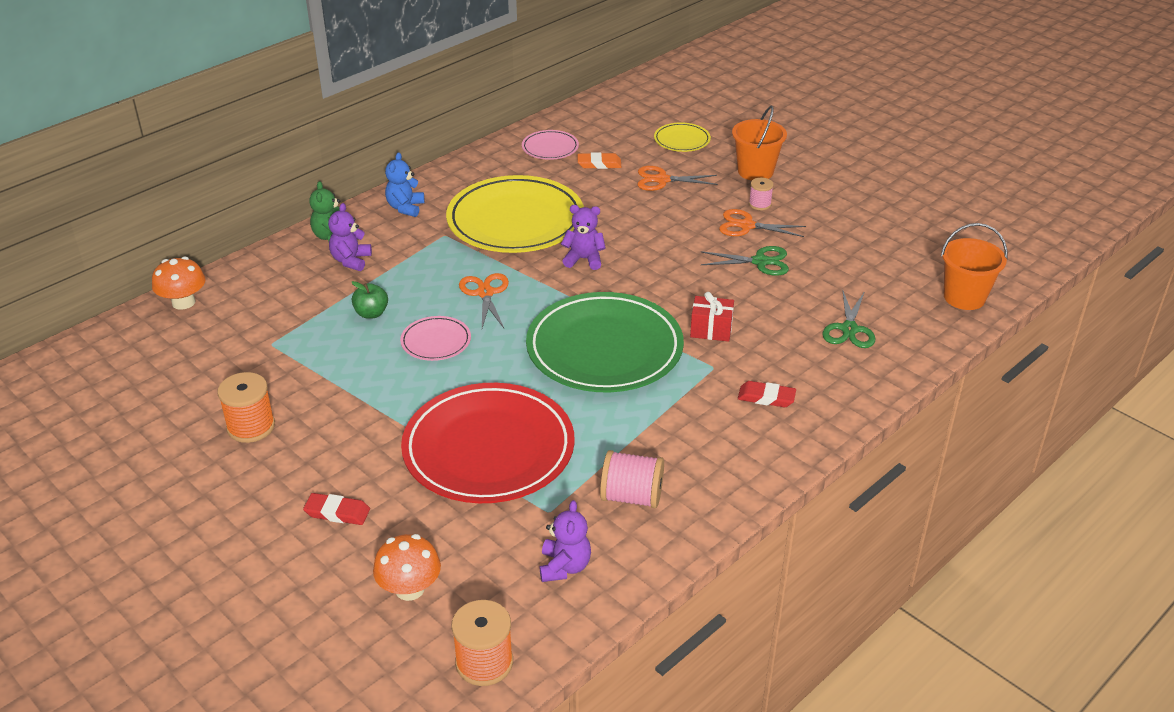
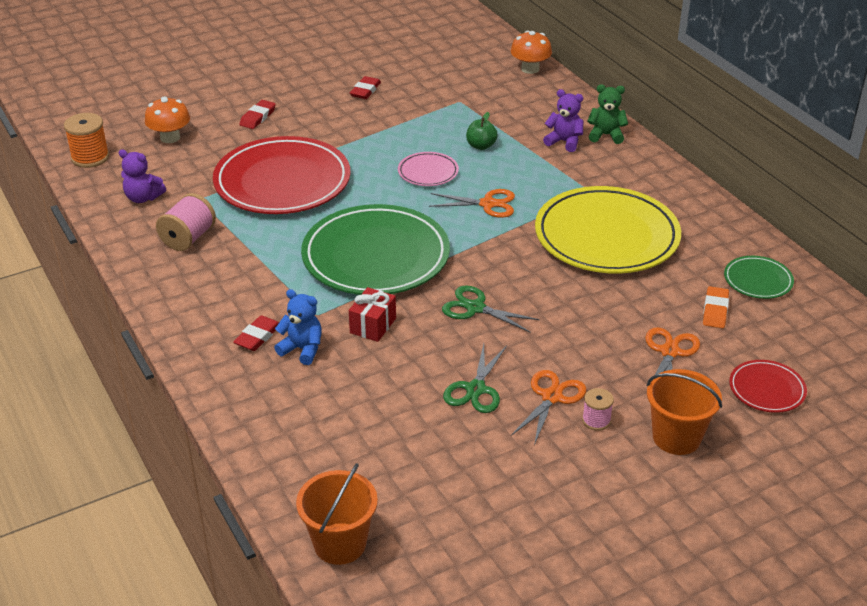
camera: 105 degrees right, 0 degrees up
orange spool [218,372,275,443] -> red eraser [350,76,381,99]
blue teddy bear [385,152,425,217] -> blue teddy bear moved to [274,289,322,365]
pink plate [522,130,579,160] -> green plate [724,256,794,299]
purple teddy bear [561,205,606,270] -> none
yellow plate [654,122,711,152] -> red plate [729,360,807,413]
green scissors [822,289,876,348] -> green scissors moved to [442,285,540,332]

